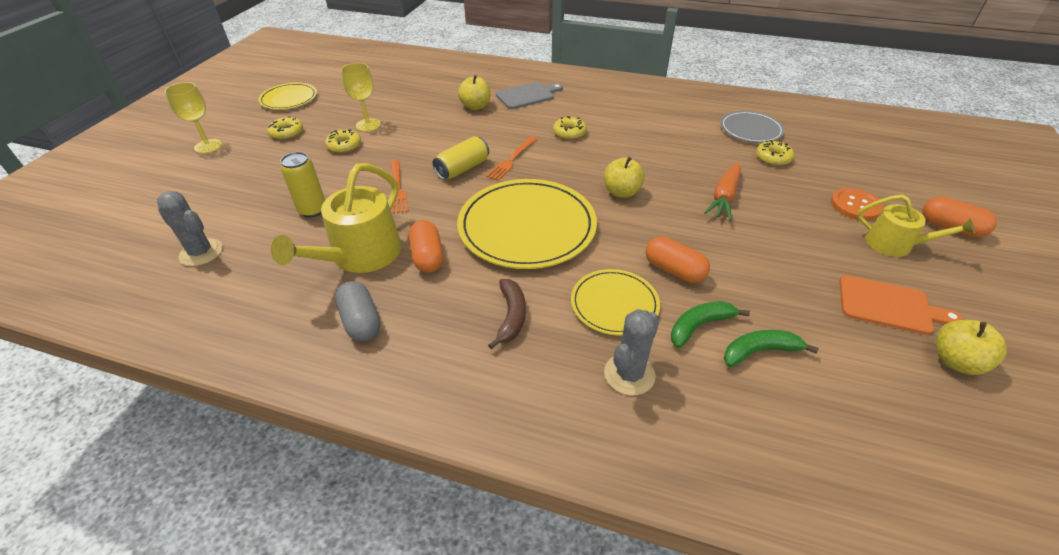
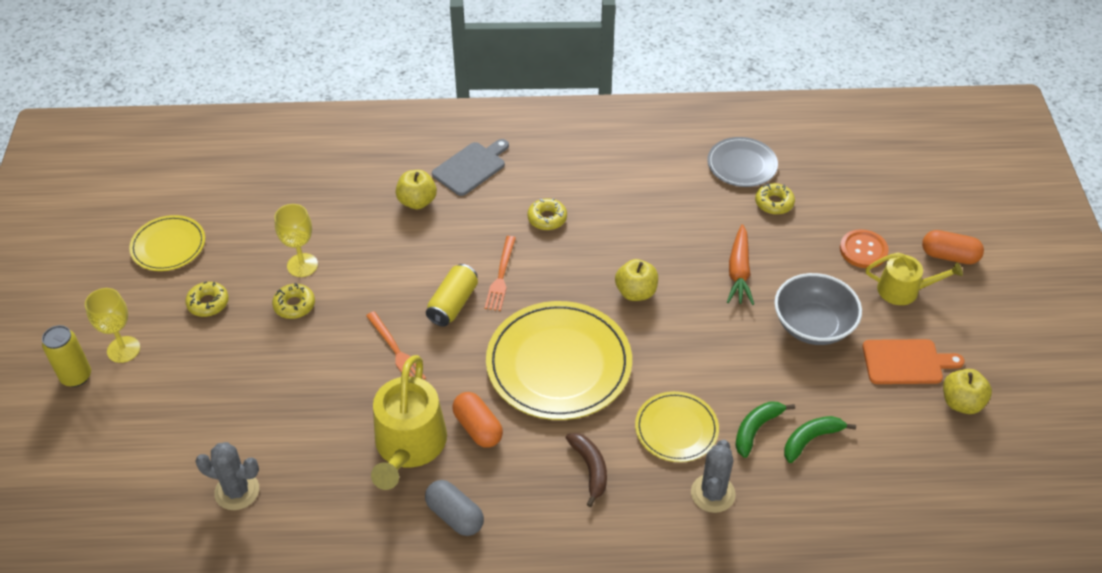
camera: 20 degrees left, 5 degrees up
yellow can [280,152,325,218] -> yellow can moved to [42,325,91,387]
orange capsule [646,237,710,283] -> none
none -> grey bowl [774,273,862,345]

